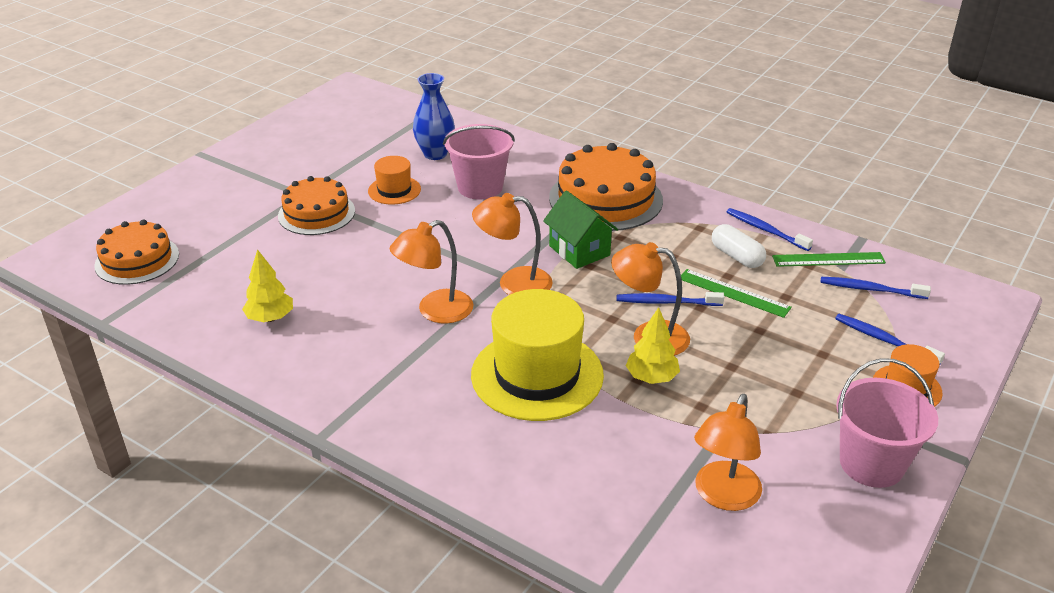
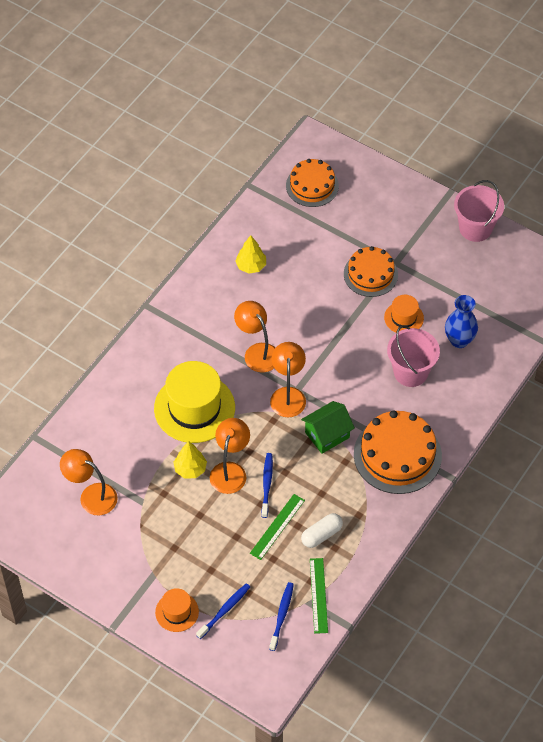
camera: 90 degrees right, 20 degrees up
blue toothbrush [727,208,813,251] -> none
pink bucket [836,358,938,488] -> pink bucket moved to [454,180,504,242]

